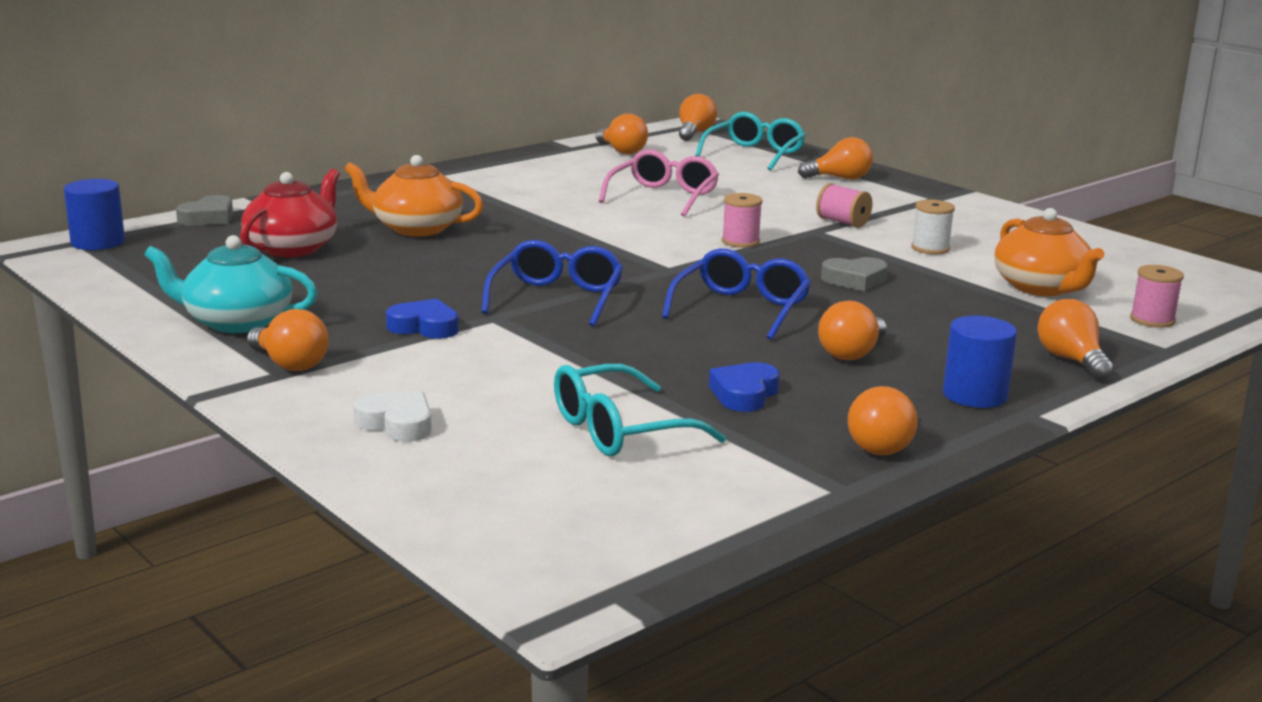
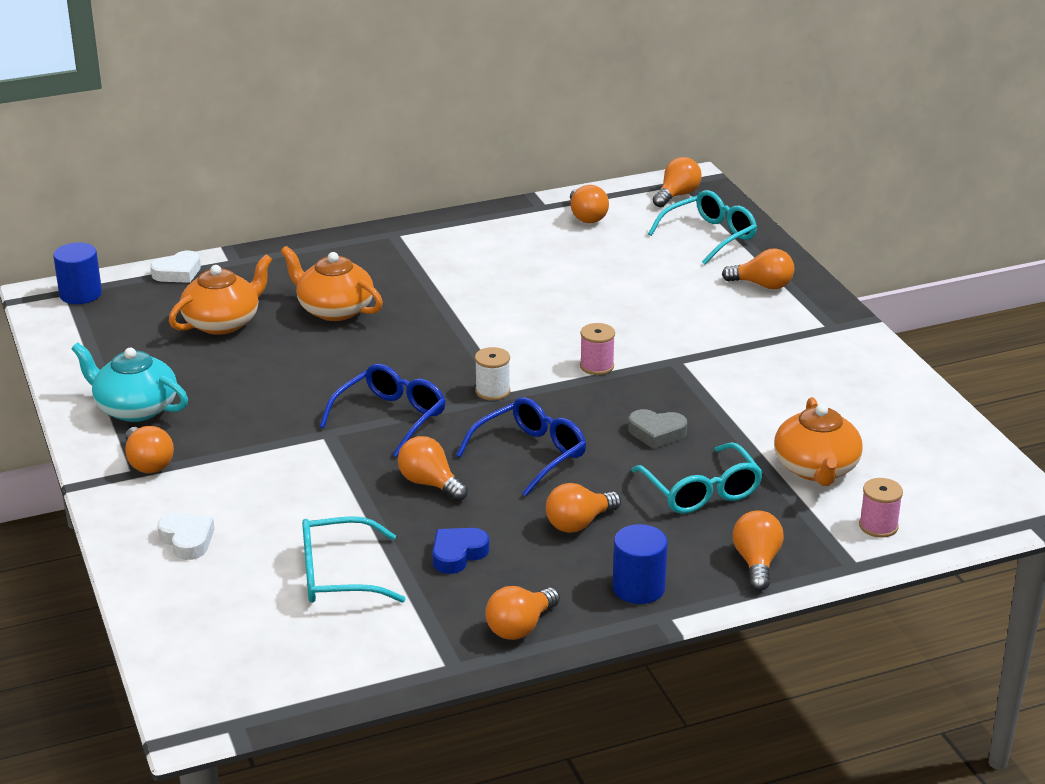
camera: 20 degrees right, 10 degrees up
grey heart [176,195,233,226] -> white heart [151,251,201,283]
red teapot [240,169,340,258] -> orange teapot [169,254,273,335]
blue heart [386,299,459,339] -> none
pink glasses [599,150,719,217] -> none
pink spool [816,183,873,228] -> none
white spool [911,200,955,254] -> white spool moved to [475,347,510,401]
none -> orange light bulb [398,436,468,501]
none -> turquoise glasses [631,442,763,514]

